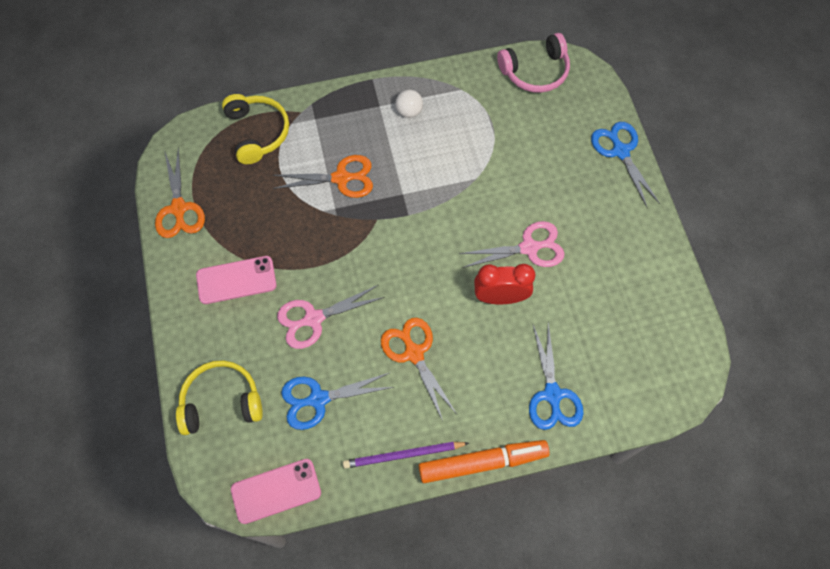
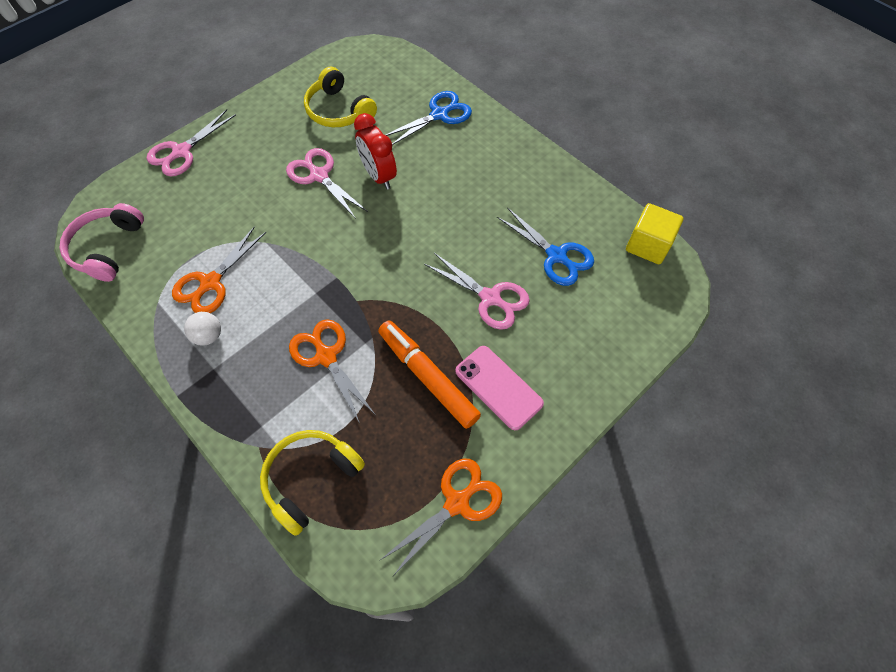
camera: 120 degrees left, 5 degrees down
yellow headphones [176,360,263,435] -> yellow headphones moved to [304,67,377,127]
pink phone [231,459,321,524] -> yellow cube [626,203,683,264]
purple pencil [343,442,469,469] -> none
orange scissors [381,318,457,421] -> orange scissors moved to [172,226,266,313]
orange marker [419,440,550,483] -> orange marker moved to [378,320,481,429]
pink headphones [497,33,570,93] -> pink headphones turned 120 degrees counterclockwise [59,203,144,282]
blue scissors [591,122,660,207] -> pink scissors [147,109,236,176]

